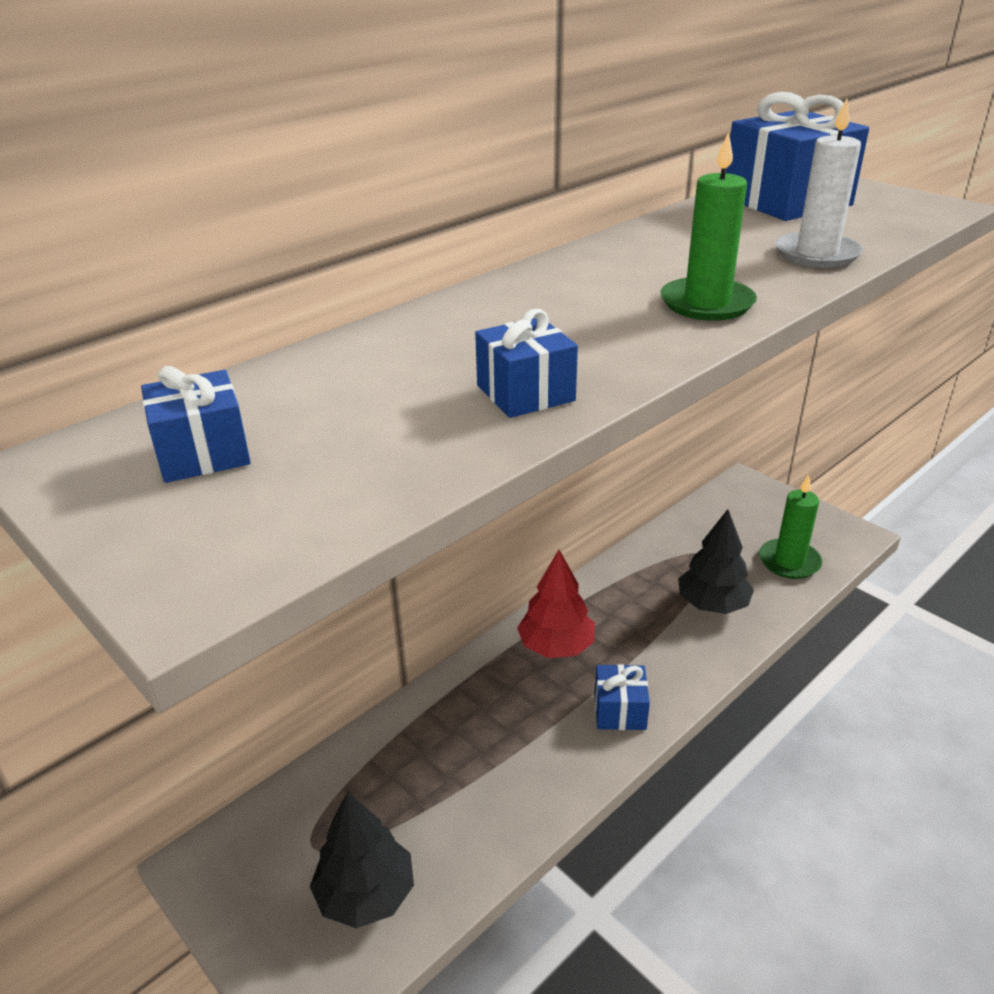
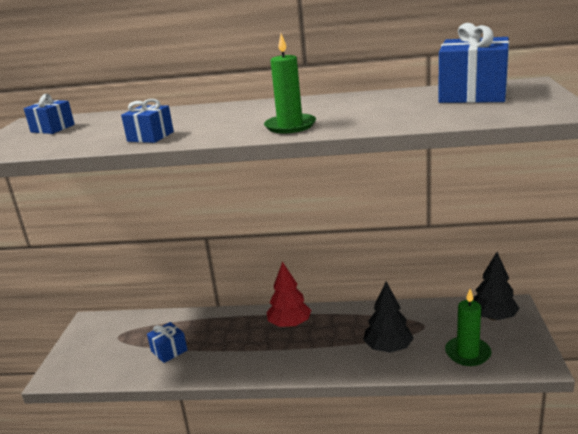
camera: 50 degrees right, 10 degrees down
black tree [310,792,414,928] -> black tree moved to [473,252,520,320]
blue gift [595,664,650,730] -> blue gift moved to [147,322,187,363]
white candle [775,98,863,268] -> none

